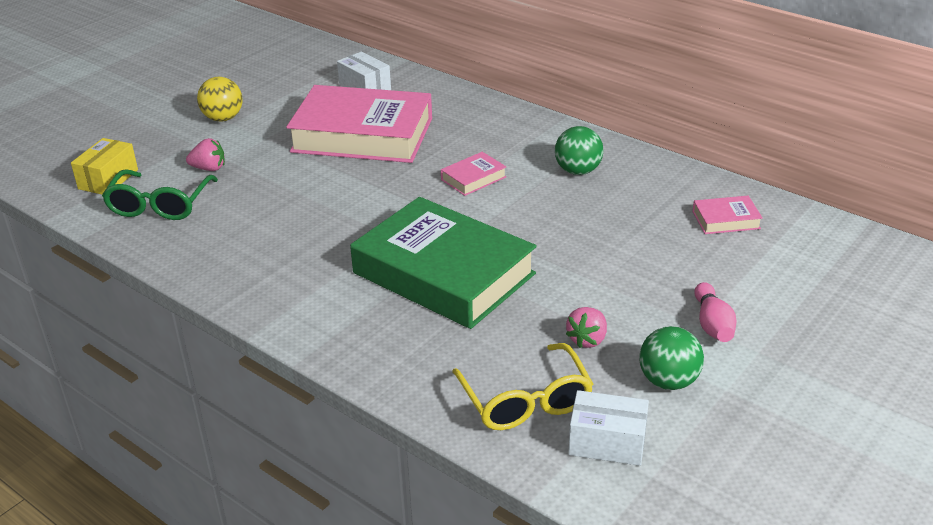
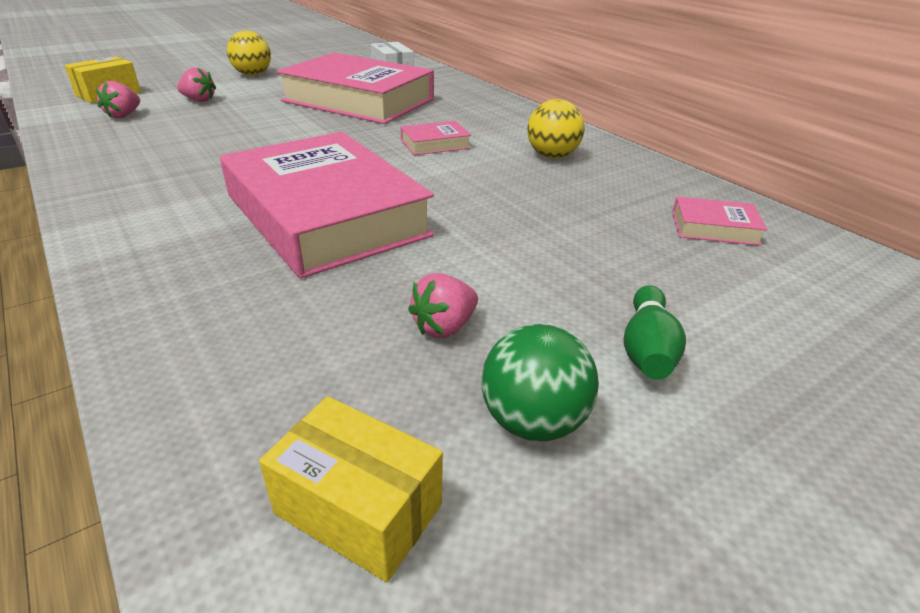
camera: 15 degrees right, 0 degrees up
green glasses [102,169,218,220] -> pink strawberry [96,81,140,118]
green book [350,197,537,329] -> pink book [220,132,434,278]
yellow glasses [452,343,593,430] -> none
green ball [555,126,604,175] -> yellow ball [527,99,585,158]
white box [568,390,649,466] -> yellow box [259,396,443,582]
pink bowling pin [694,282,737,342] -> green bowling pin [624,285,686,380]

